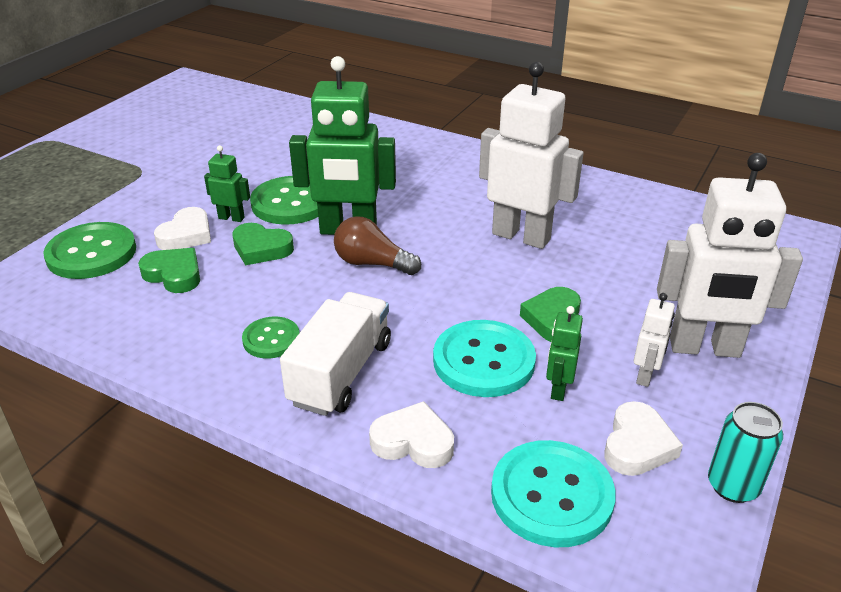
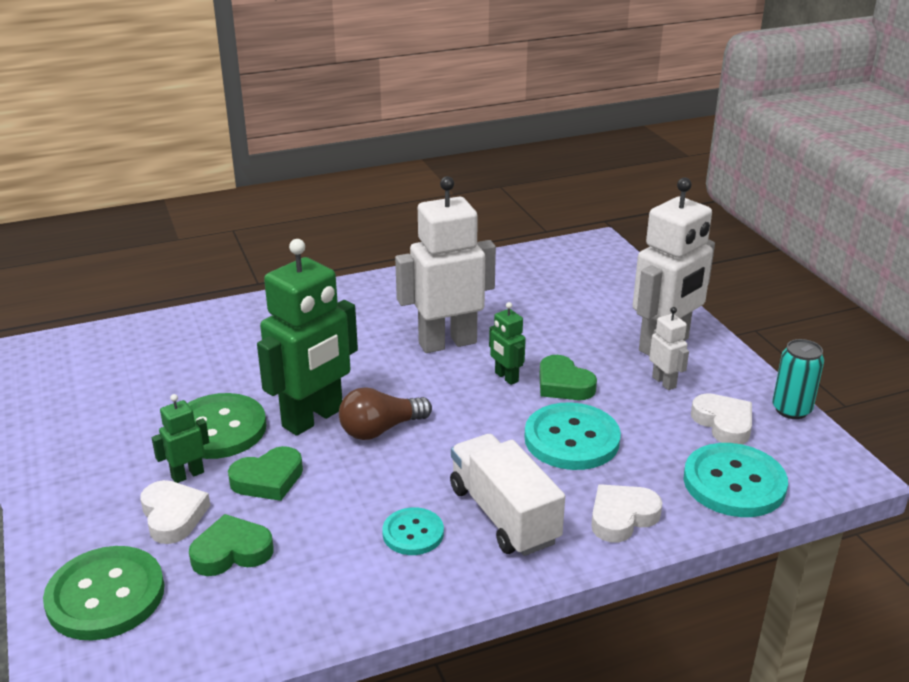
camera: 50 degrees left, 5 degrees down
green button [242,317,300,359] -> turquoise button [382,507,444,555]
green robot [546,306,583,401] -> green robot moved to [489,302,526,385]

